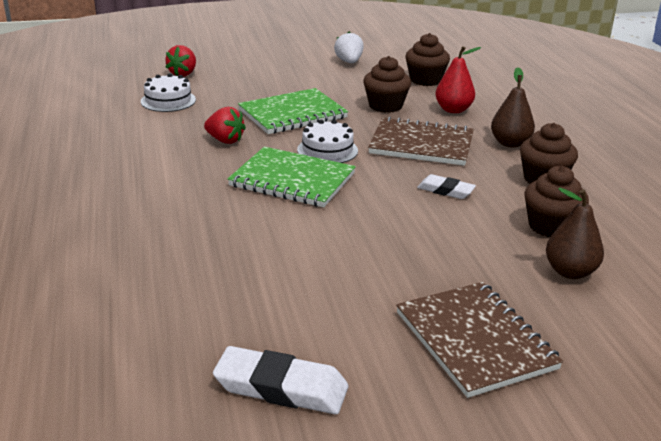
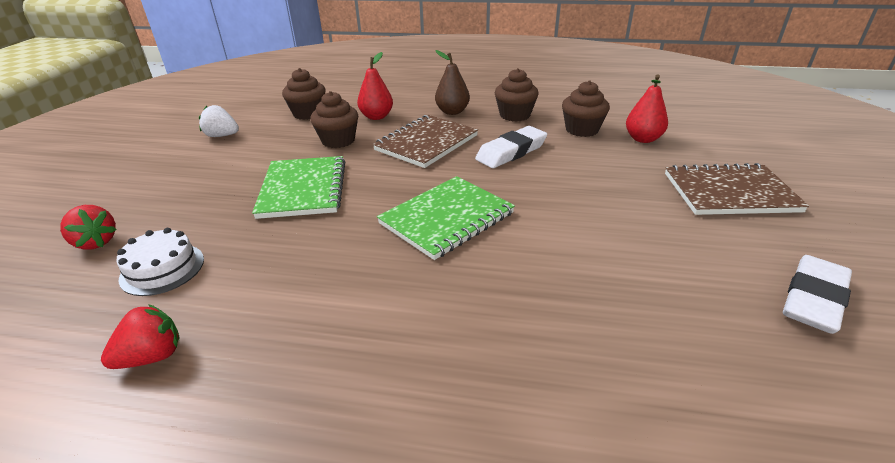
camera: 65 degrees left, 5 degrees up
red strawberry [204,107,246,144] -> red strawberry moved to [101,304,179,369]
white cake [297,120,358,163] -> none
white eraser [417,174,476,199] -> white eraser [475,126,547,168], size x1.63
brown pear [546,188,604,279] -> red pear [626,75,668,143]

